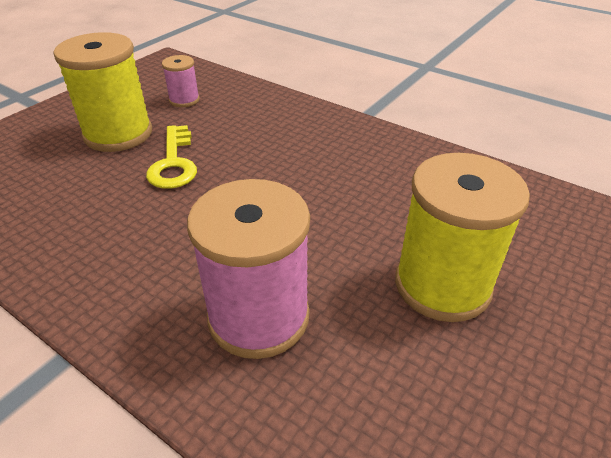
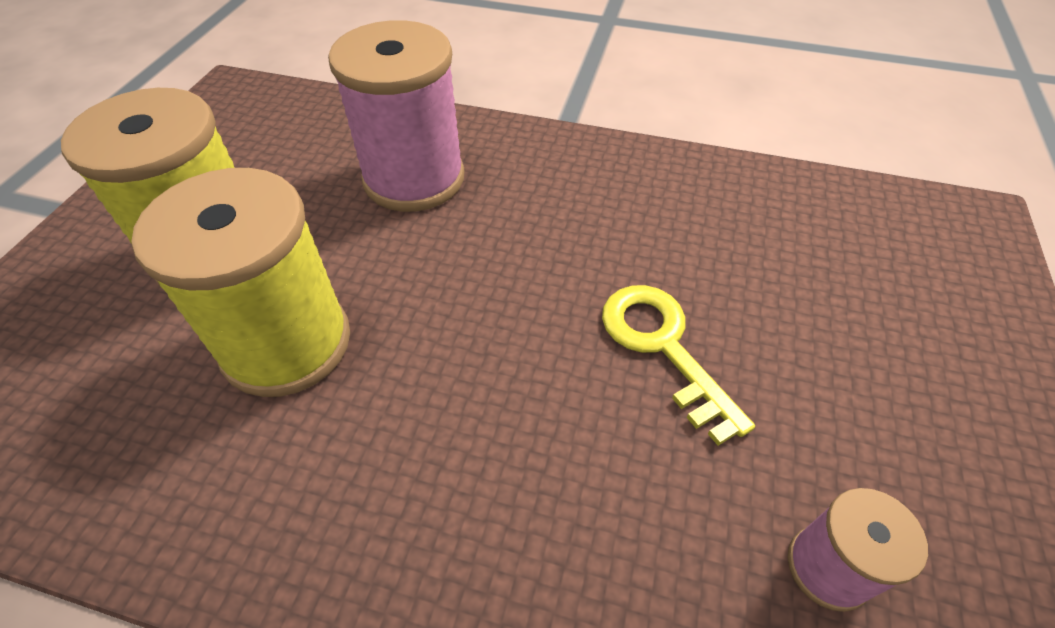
camera: 160 degrees right, 10 degrees up
yellow spool [53,32,152,152] -> yellow spool moved to [132,168,350,397]

